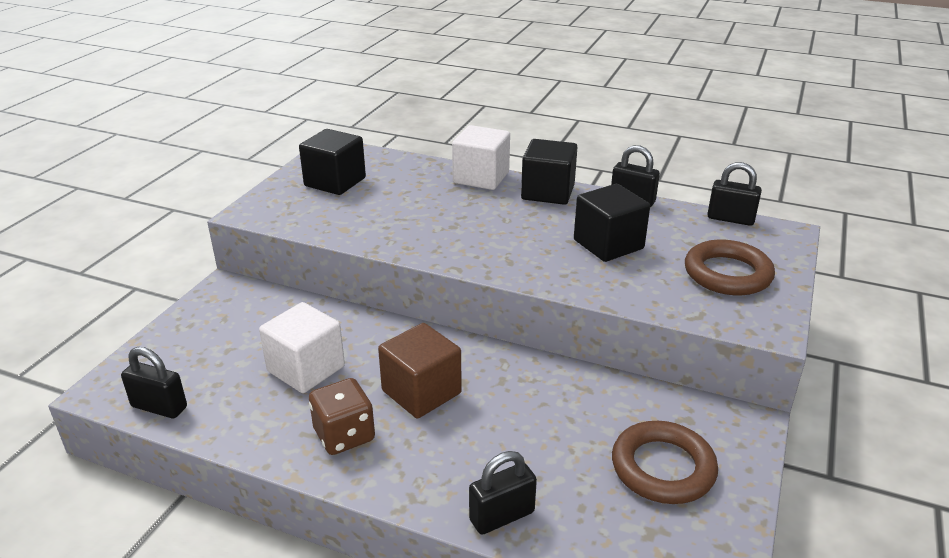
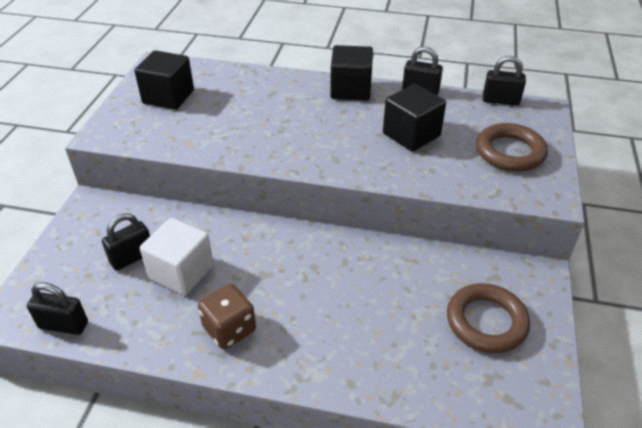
camera: 10 degrees left, 10 degrees up
brown cube [378,323,462,418] -> none
white cube [452,125,510,190] -> none
black padlock [469,451,537,535] -> black padlock moved to [102,213,150,271]

